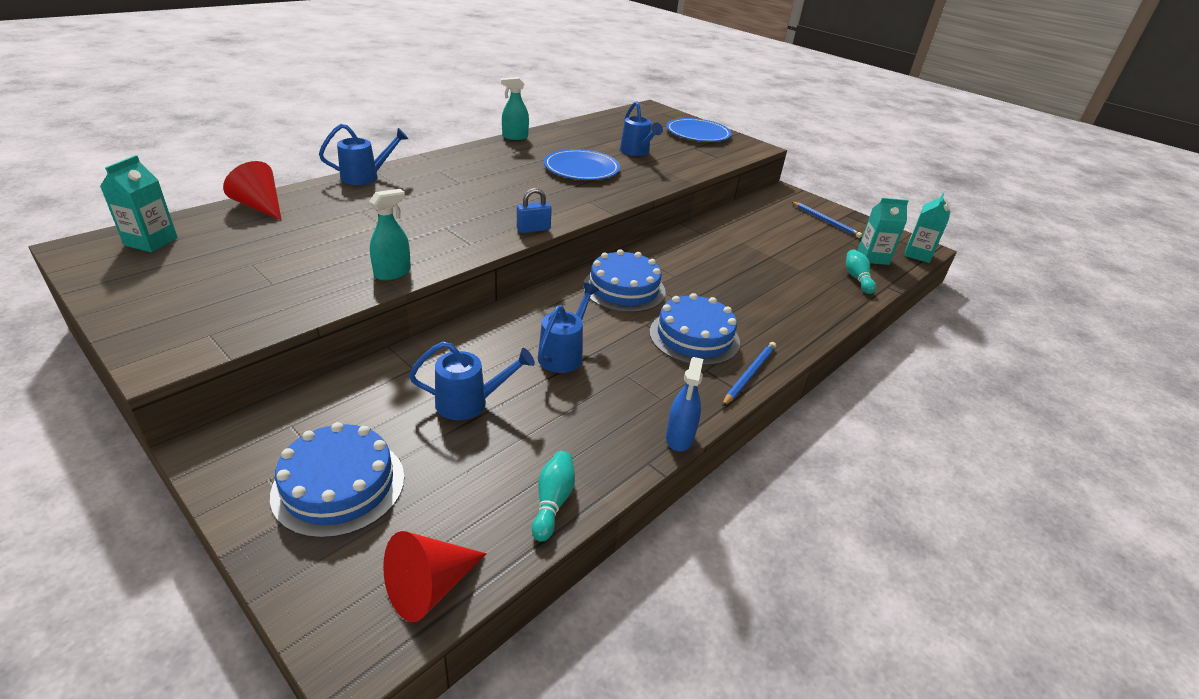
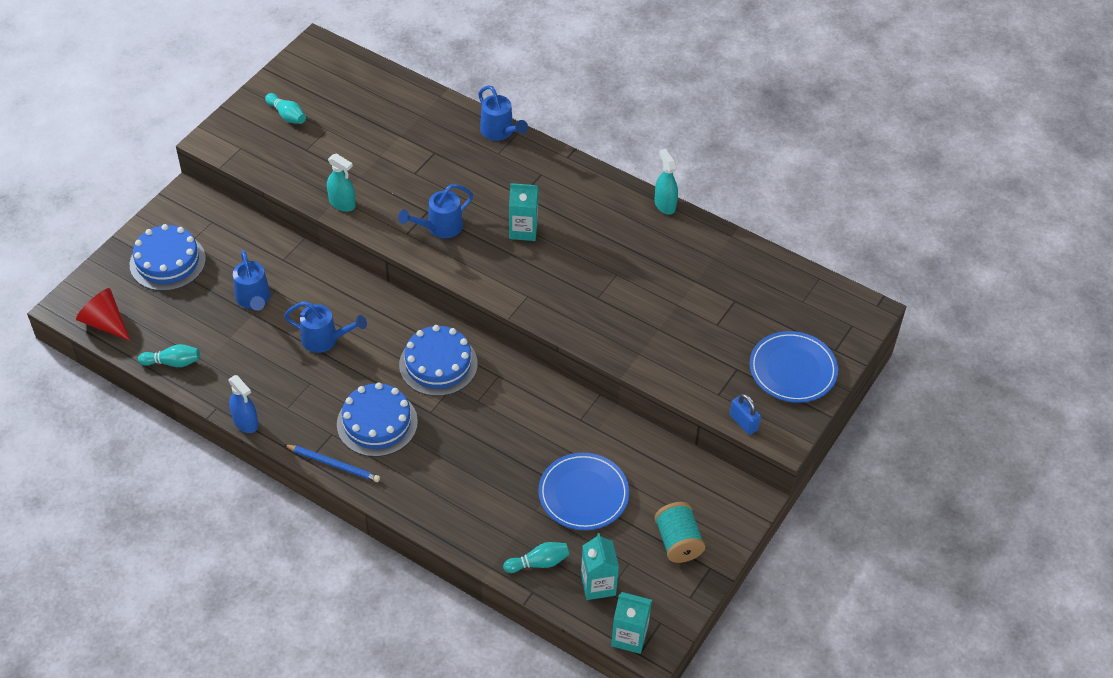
camera: 80 degrees right, 15 degrees up
turquoise carton [100,155,178,252] -> turquoise carton moved to [509,183,538,241]
red cone [223,161,282,221] -> none
blue padlock [517,188,552,233] -> blue padlock moved to [730,394,761,435]
blue plate [544,149,620,180] -> blue plate moved to [538,453,629,530]
blue watering can [620,101,663,156] -> blue watering can moved to [398,184,473,238]
blue spray bottle [666,357,703,452] -> blue spray bottle turned 135 degrees counterclockwise [228,375,258,433]
blue pencil [791,201,862,238] -> turquoise spool [654,502,705,563]
none -> turquoise bowling pin [265,93,306,124]

